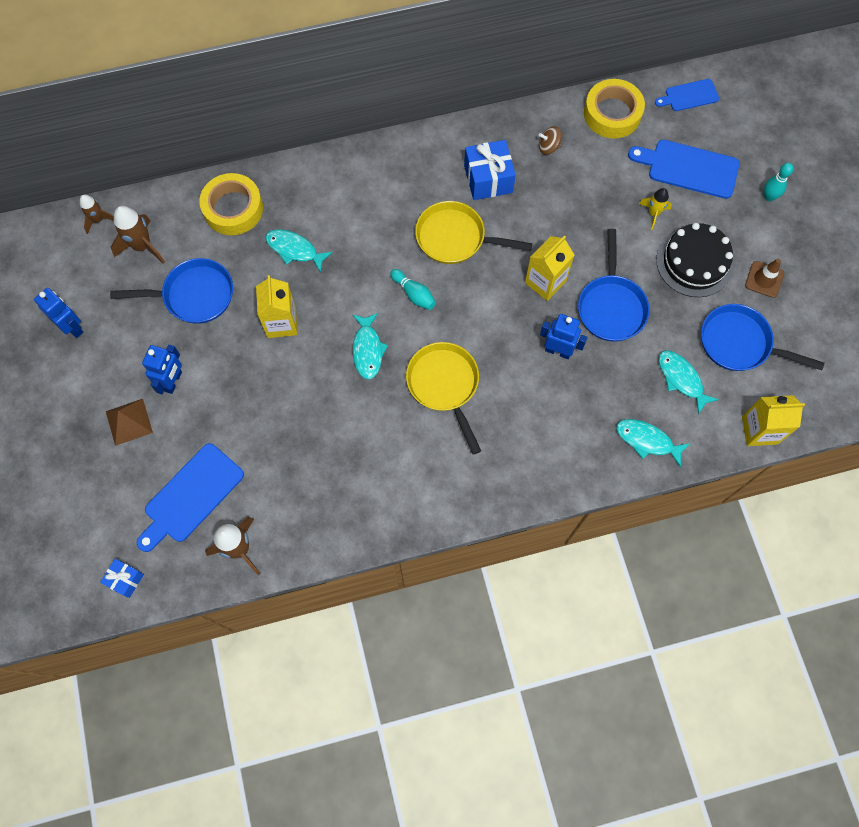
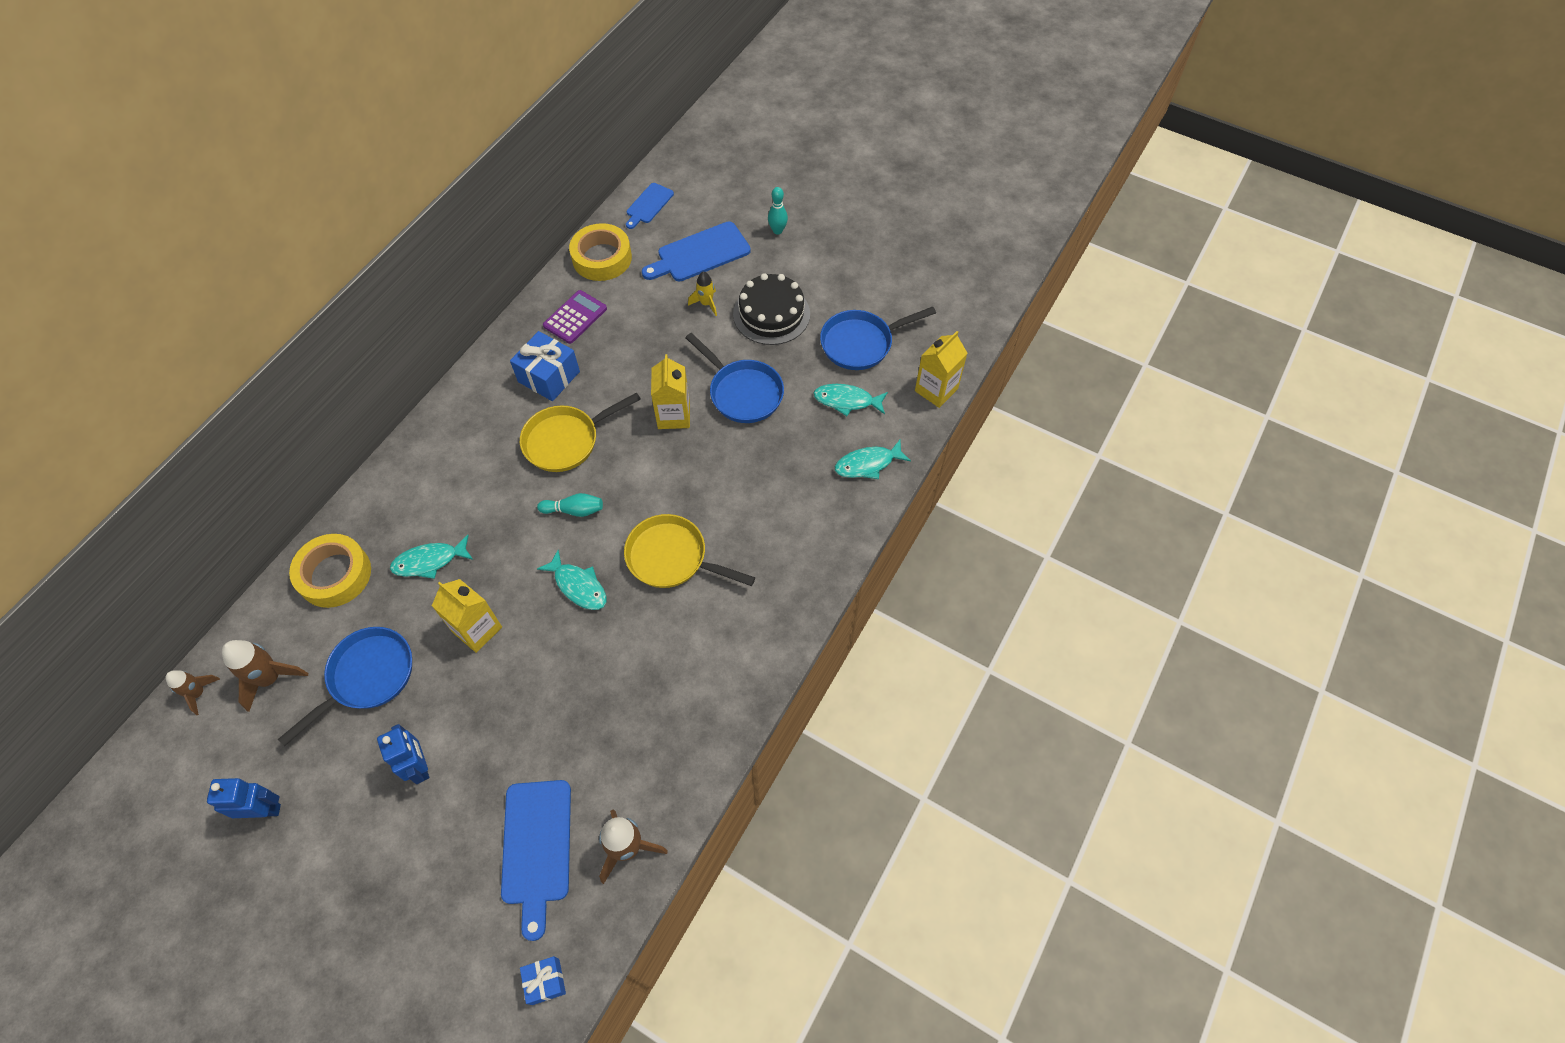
camera: 45 degrees left, 10 degrees down
brown pyramid [106,399,153,446] -> none
brown spinning top [539,126,562,155] -> purple calculator [543,290,607,344]
blue robot [540,314,587,359] -> none
brown traffic cone [745,259,784,298] -> none

